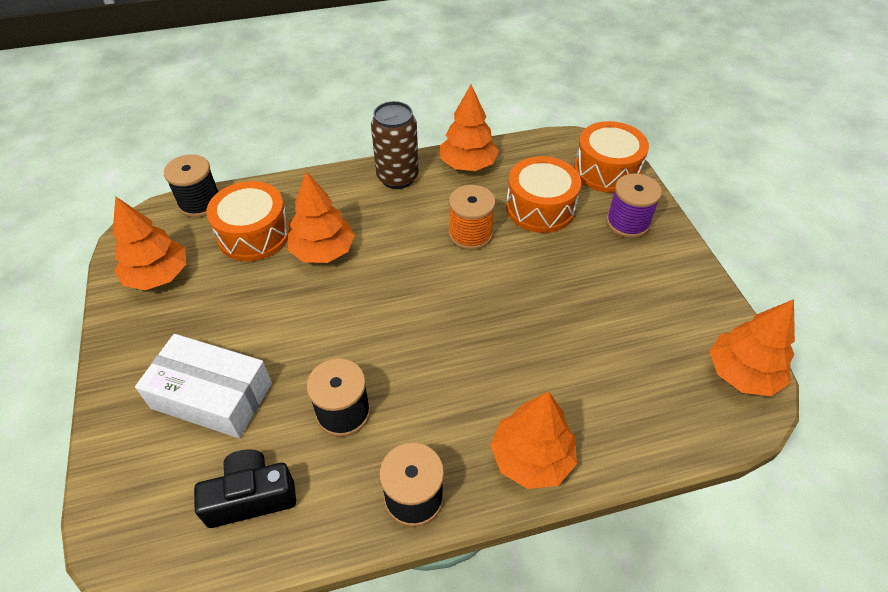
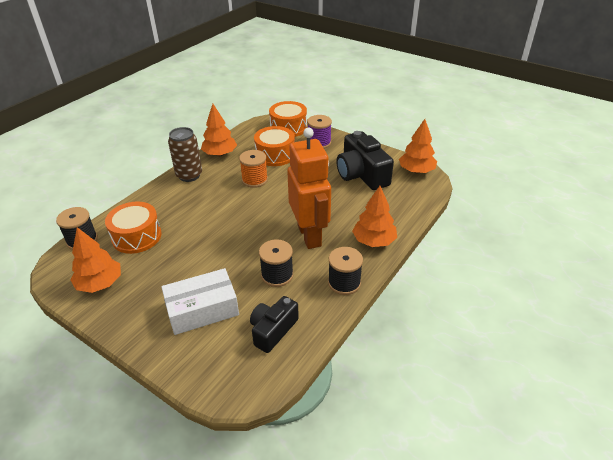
camera: 40 degrees left, 10 degrees down
orange tree [288,172,355,263] -> none
none -> orange robot [287,128,331,249]
none -> black camera [337,131,394,190]

